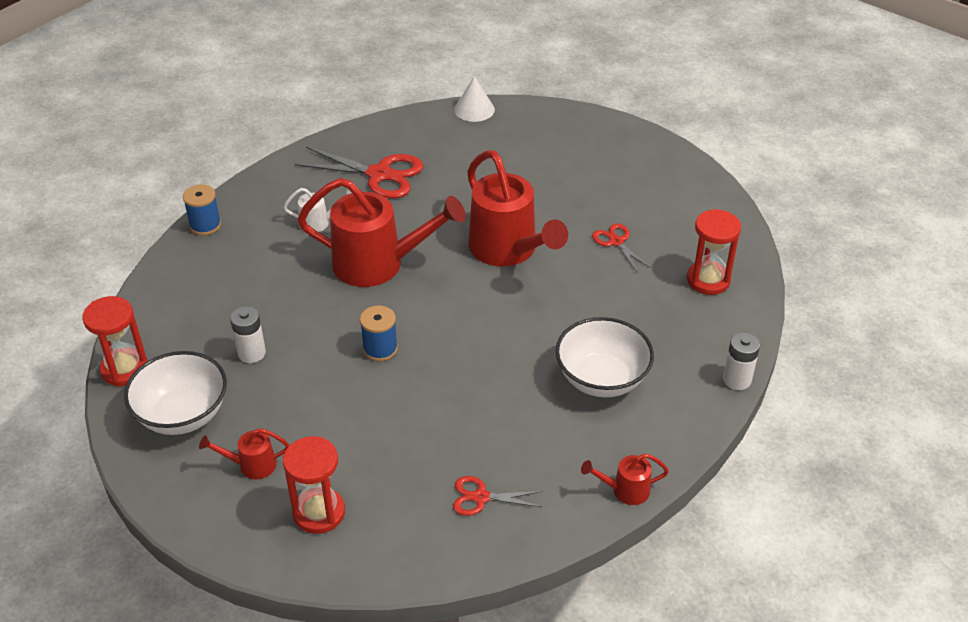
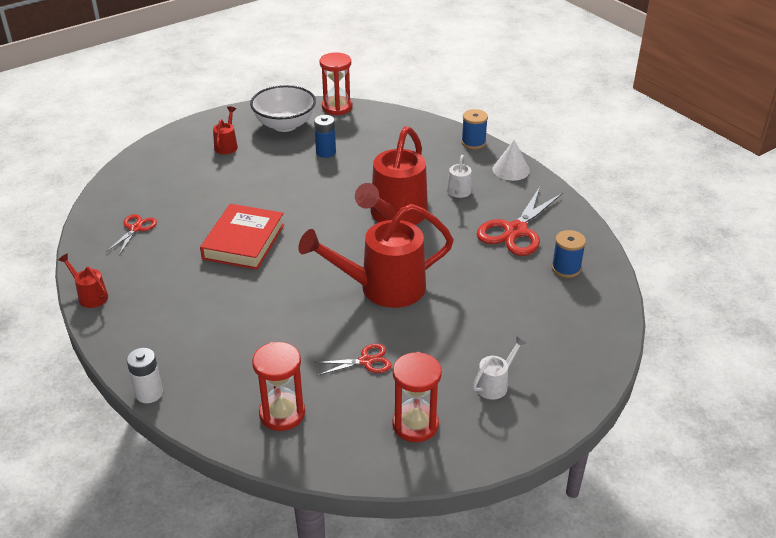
camera: 105 degrees right, 5 degrees down
white battery [230,306,266,363] -> blue battery [314,115,336,158]
red hourglass [283,436,345,534] -> red hourglass moved to [392,352,442,442]
blue spool [360,305,398,361] -> blue spool moved to [551,230,586,278]
white cone [454,76,495,122] -> white cone moved to [493,140,530,181]
white bowl [555,317,654,397] -> none
red watering can [581,454,669,505] -> red watering can turned 60 degrees counterclockwise [58,253,108,308]
none -> red book [200,204,284,270]
none -> white watering can [473,336,526,400]

